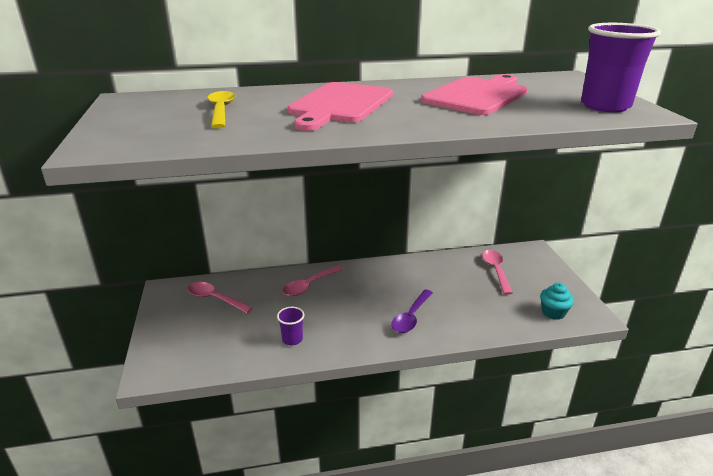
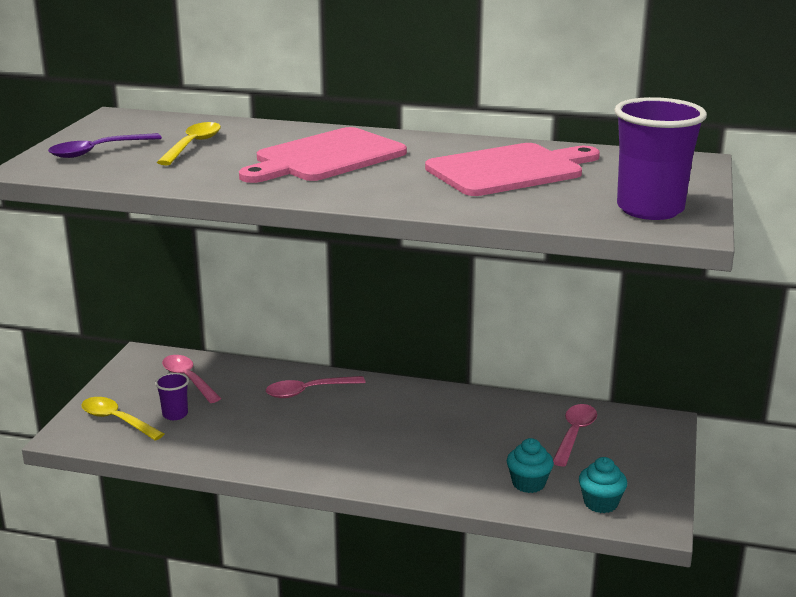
camera: 25 degrees right, 5 degrees down
purple cup [277,307,304,346] -> purple cup moved to [155,373,189,420]
purple spoon [391,290,433,333] -> purple spoon moved to [48,133,162,158]
none -> yellow spoon [81,397,164,441]
none -> turquoise cupcake [507,438,554,493]

